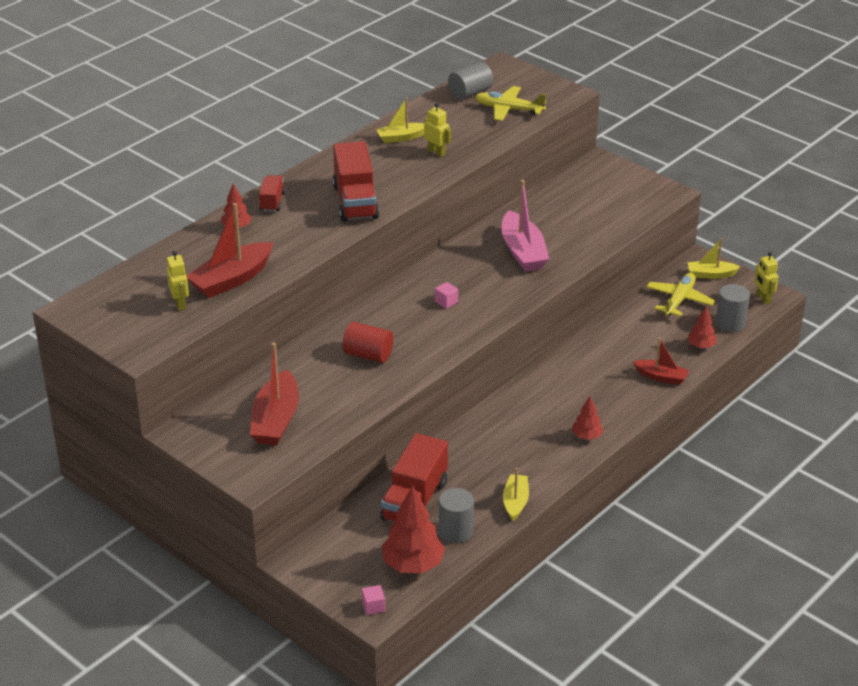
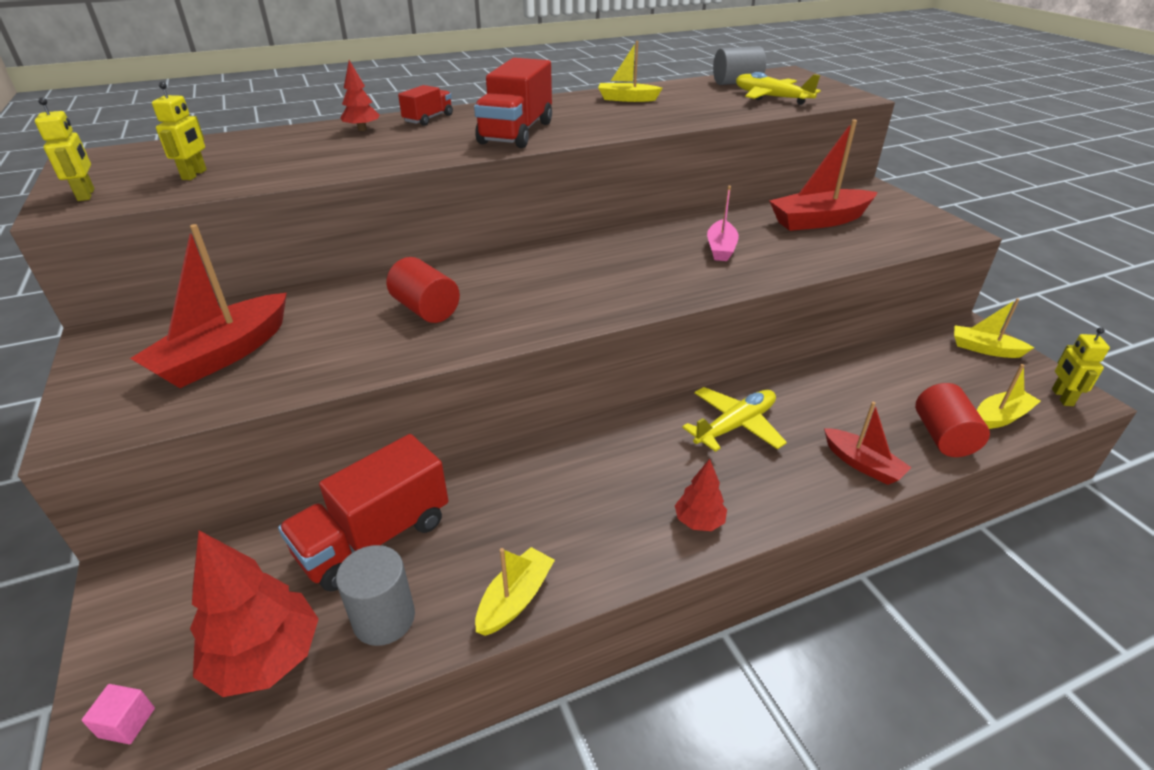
camera: 25 degrees right, 0 degrees up
red boat [186,203,274,298] -> red boat moved to [769,119,878,231]
yellow robot [424,103,451,157] -> yellow robot moved to [35,97,95,201]
pink cube [435,282,458,309] -> none
pink boat [502,180,549,272] -> pink boat [707,186,739,261], size x0.59
yellow plane [646,272,715,316] -> yellow plane moved to [682,387,787,452]
red tree [687,307,717,348] -> red cylinder [915,383,990,457]
grey cylinder [716,284,750,332] -> yellow boat [977,364,1041,429]

